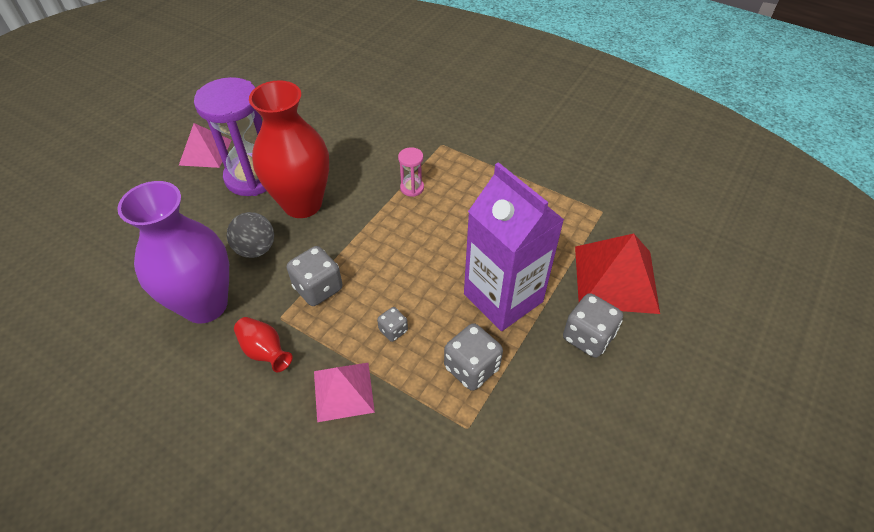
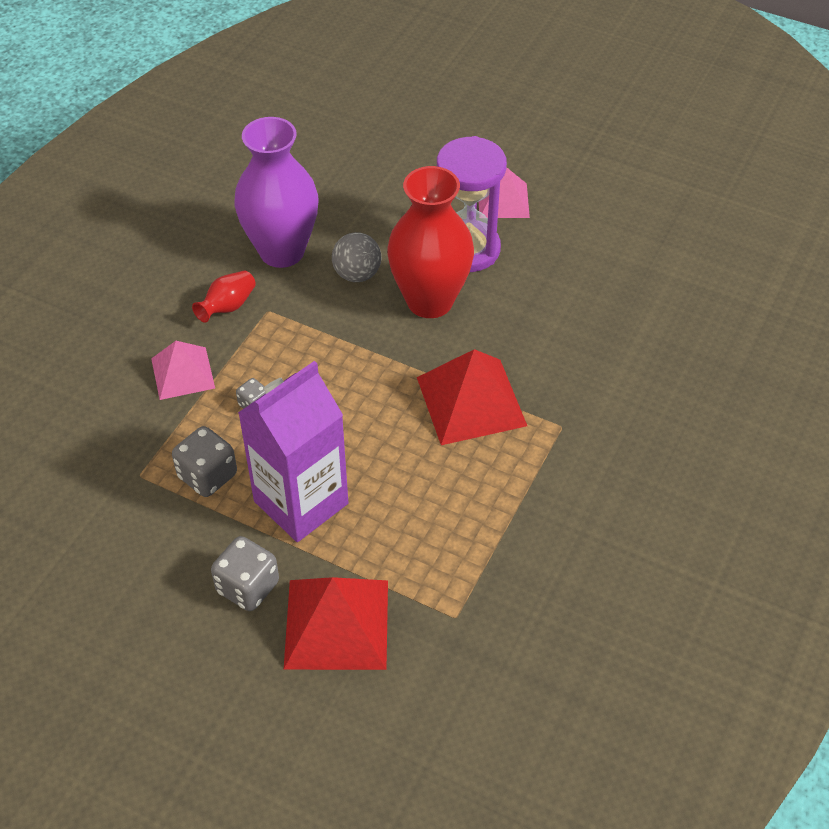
camera: 85 degrees right, 0 degrees up
grey dice [287,246,343,306] -> none
pink hourglass [398,147,424,197] -> red pyramid [417,349,527,445]

